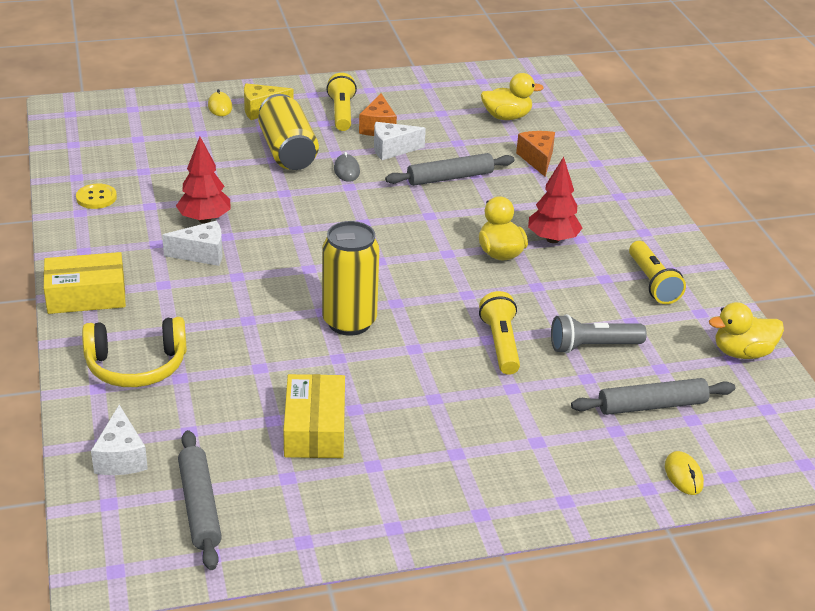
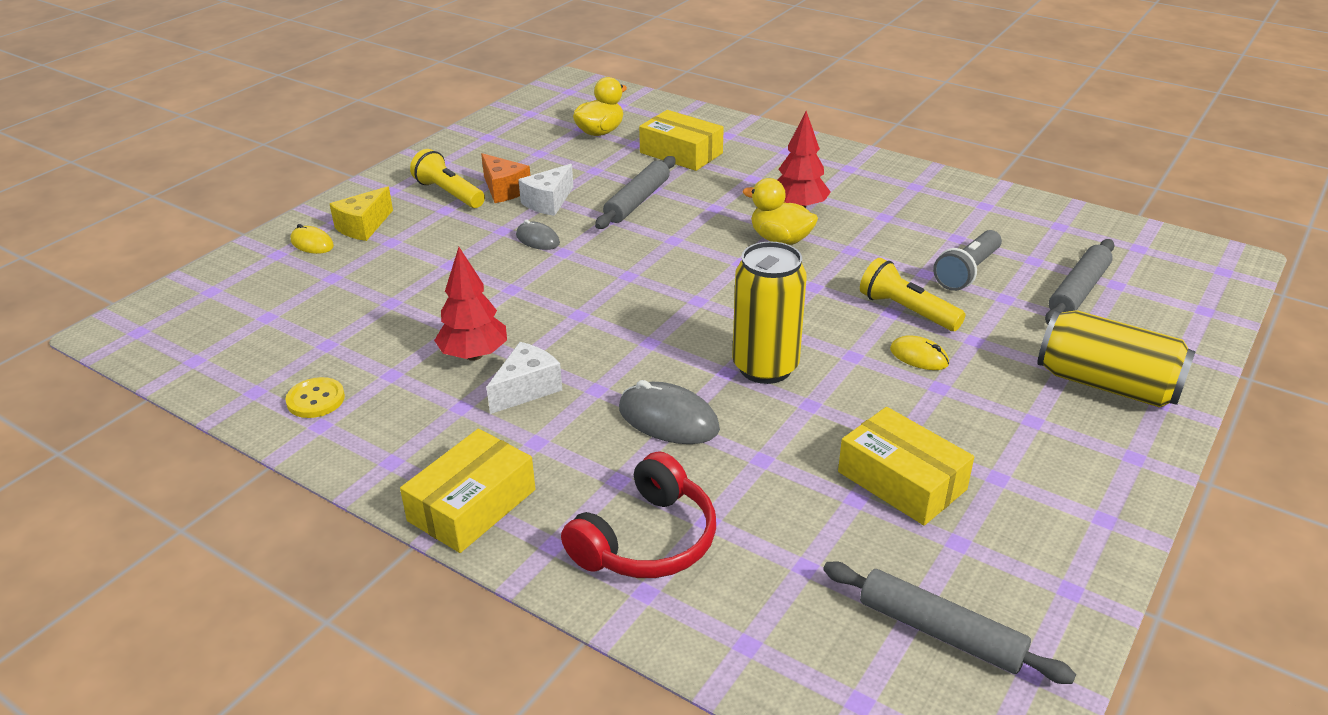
camera: 40 degrees left, 0 degrees up
yellow headphones [82,317,187,387] -> red headphones [561,451,716,578]
white cheese [91,405,148,475] -> none
yellow can [258,94,319,170] -> yellow can moved to [1037,310,1196,408]
orange cheese [516,131,555,176] -> yellow box [639,110,724,171]
yellow flashlight [629,241,686,304] -> none
yellow mouse [665,451,704,495] -> yellow mouse moved to [890,335,949,370]
yellow duck [709,302,784,359] -> none
none -> grey mouse [619,380,720,444]

